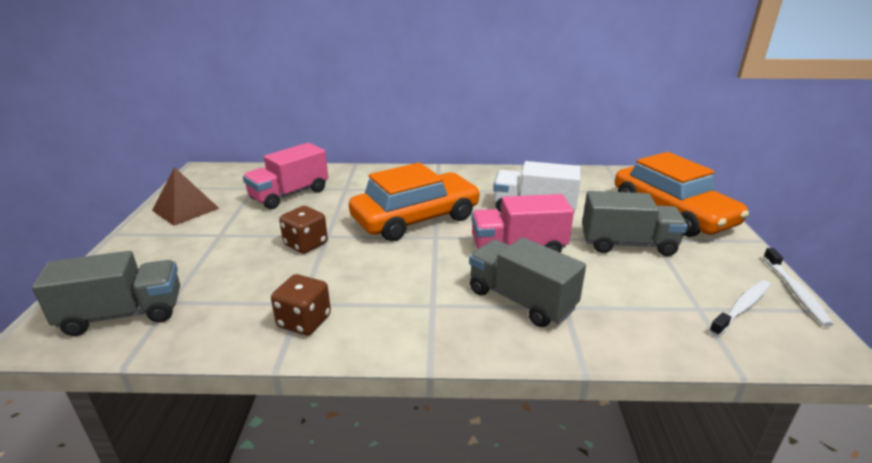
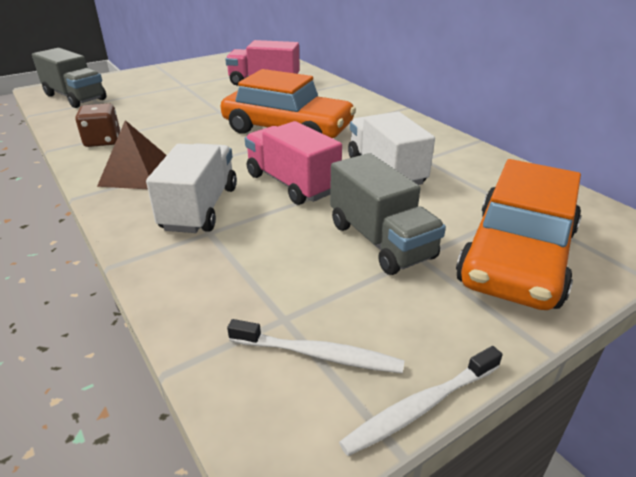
camera: 55 degrees right, 5 degrees up
brown pyramid [152,167,220,226] -> brown pyramid moved to [97,120,167,189]
brown dice [279,206,328,254] -> none
grey truck [469,237,586,327] -> white truck [146,143,237,233]

